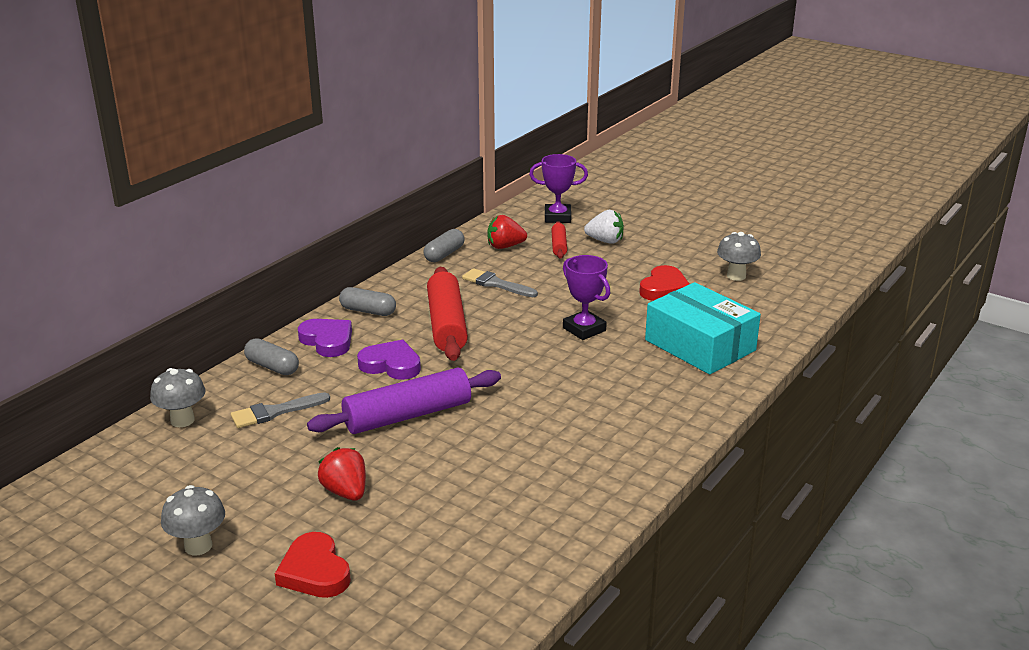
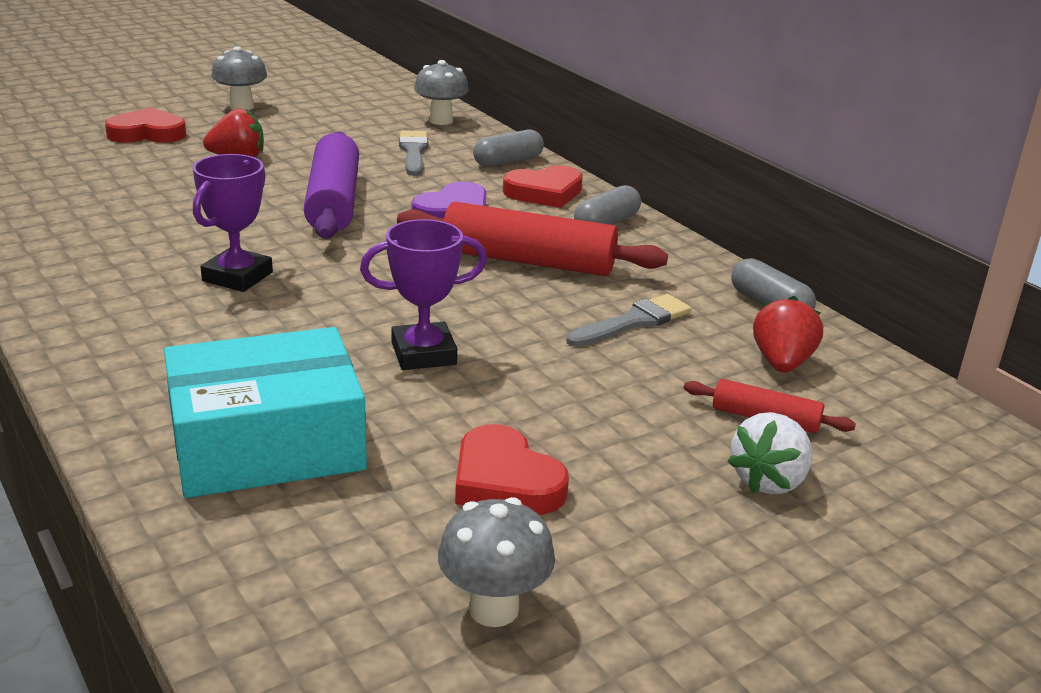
camera: 110 degrees right, 0 degrees up
purple heart [298,319,352,357] -> red heart [503,165,583,208]
purple trophy [529,154,588,223] -> purple trophy moved to [193,154,273,292]

